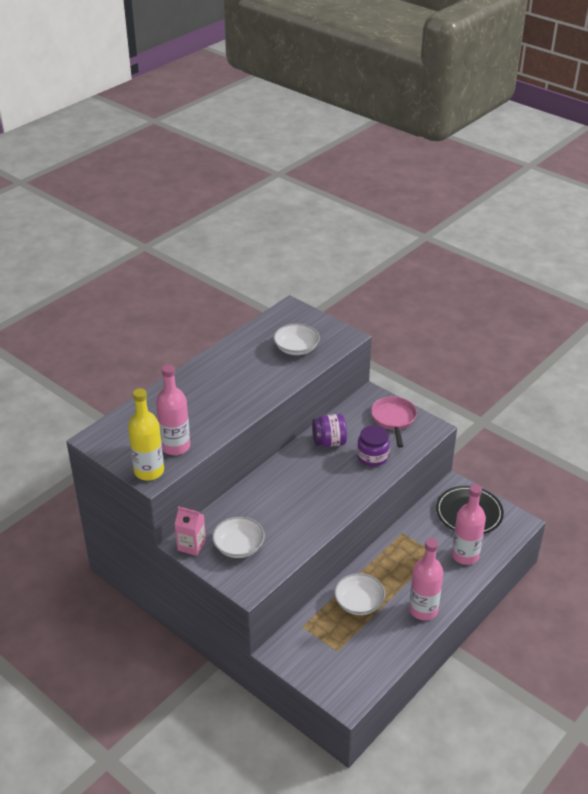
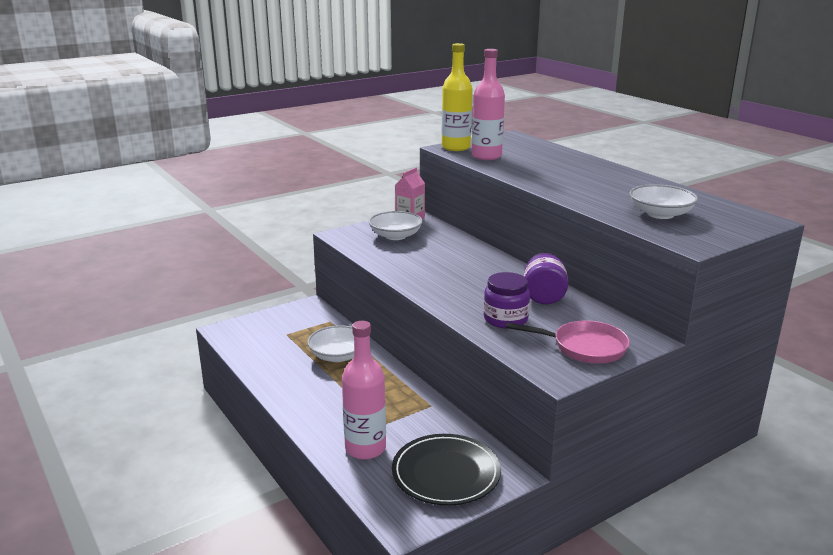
camera: 105 degrees right, 15 degrees down
pink bottle [409,538,443,620] -> none

